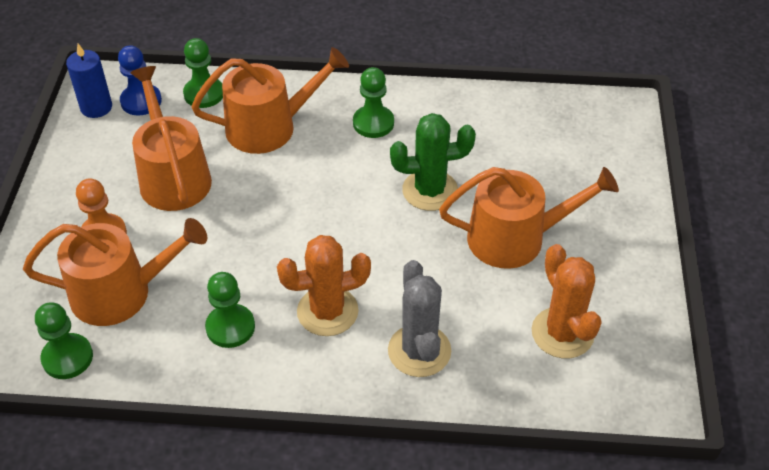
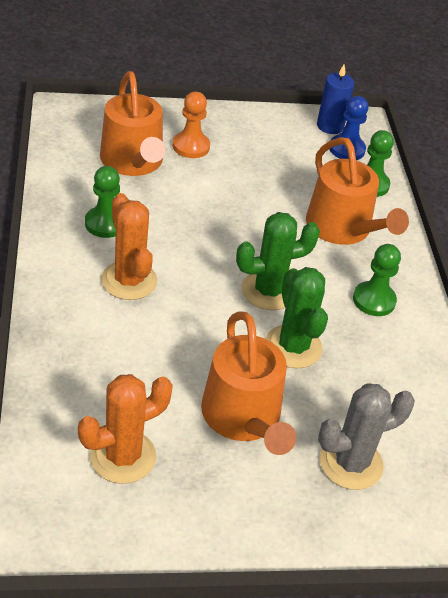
camera: 75 degrees right, 5 degrees down
green pawn [35,303,93,379] -> none
orange watering can [130,66,212,211] -> none
grey cactus [388,260,451,377] -> grey cactus moved to [318,383,415,490]
none -> green cactus [236,212,320,310]

